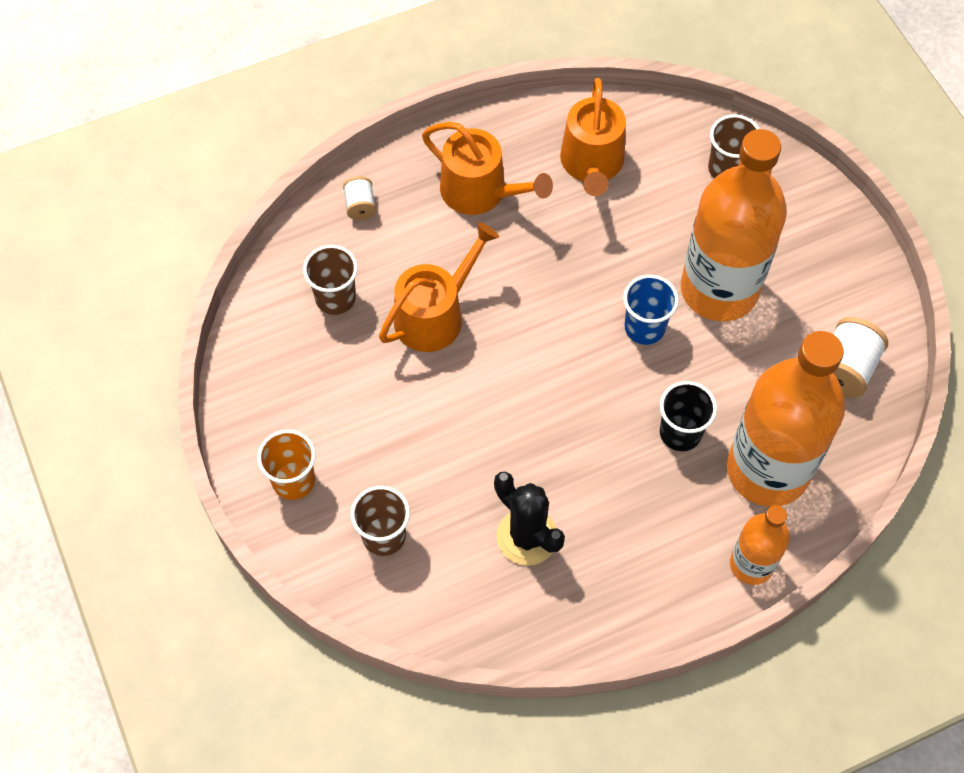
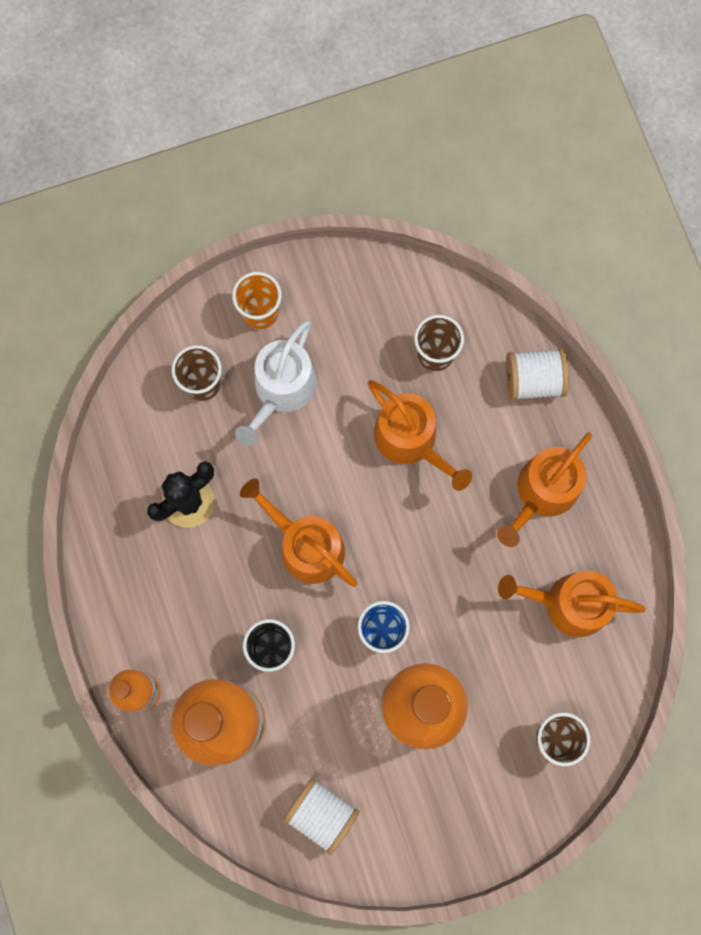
camera: 95 degrees right, 15 degrees up
white spool [343,176,376,220] -> white spool [506,348,569,401], size x1.74
none -> white watering can [235,320,317,446]
none -> orange watering can [240,479,357,587]

